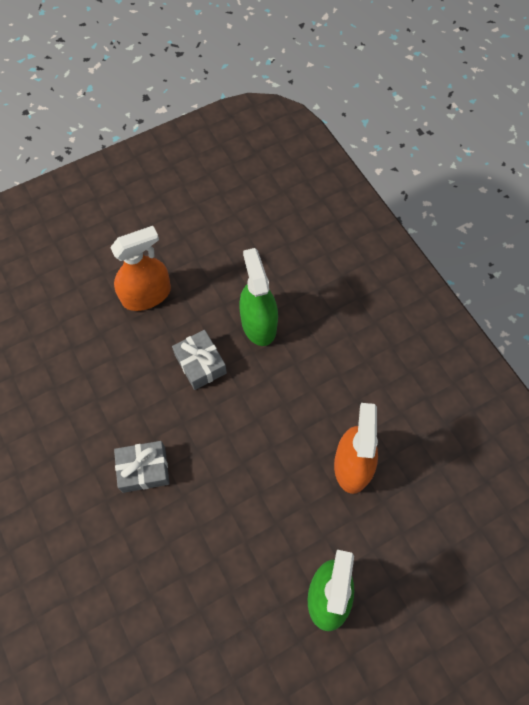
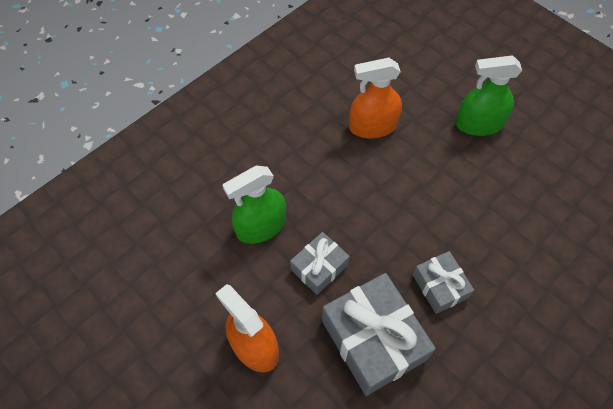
camera: 105 degrees left, 5 degrees down
none -> grey gift [322,273,436,396]

